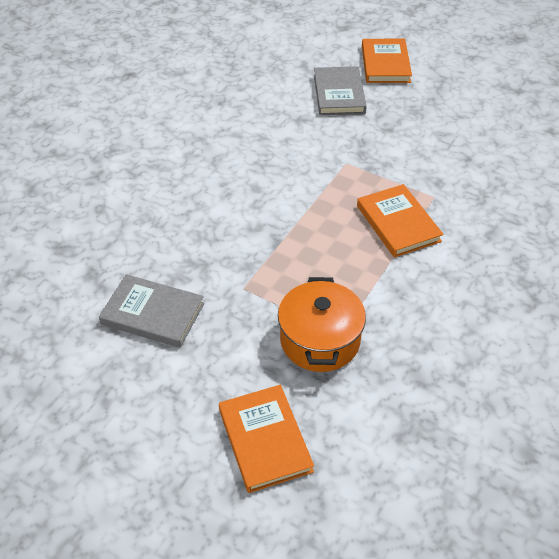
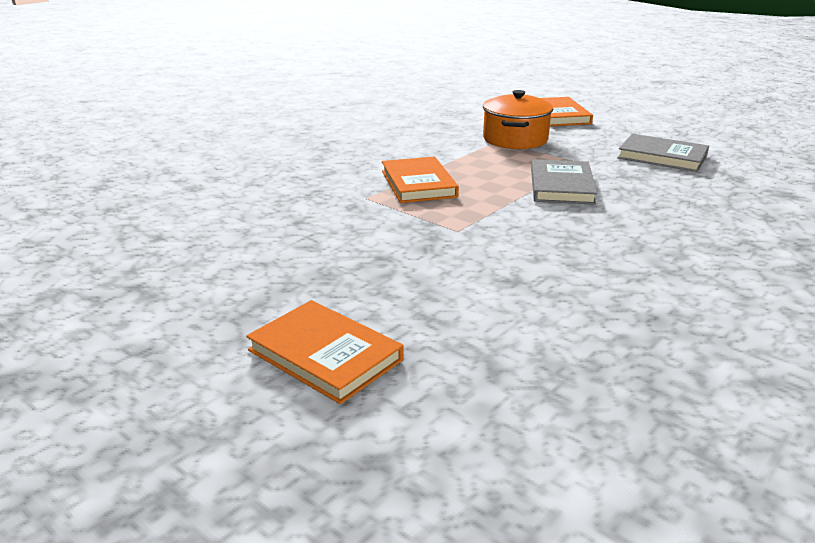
camera: 170 degrees left, 20 degrees down
grey book [314,66,367,115] -> grey book moved to [531,159,598,205]
orange book [362,39,412,83] -> orange book turned 60 degrees counterclockwise [246,300,404,404]

